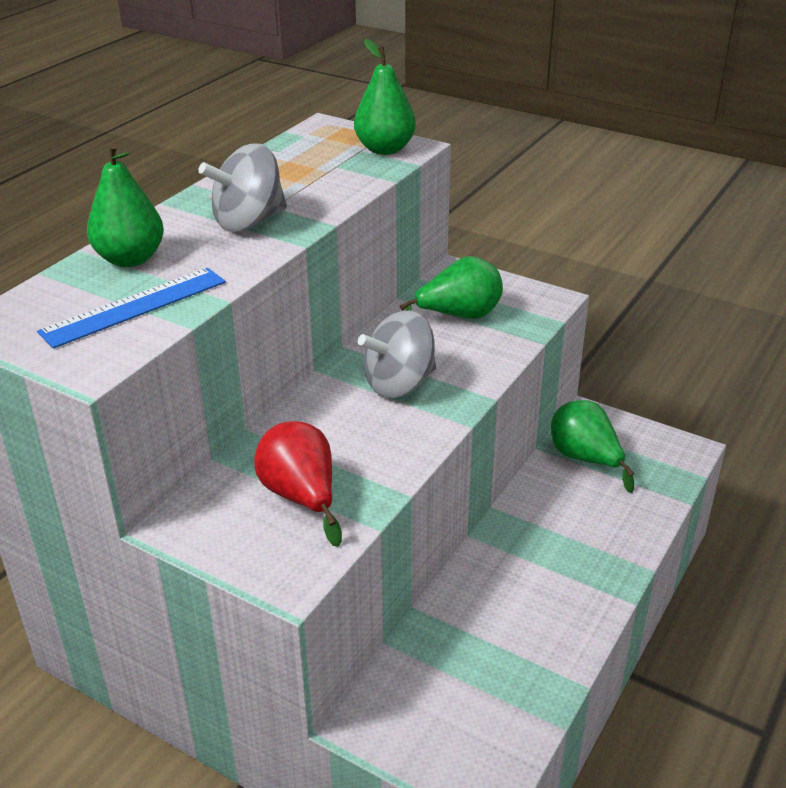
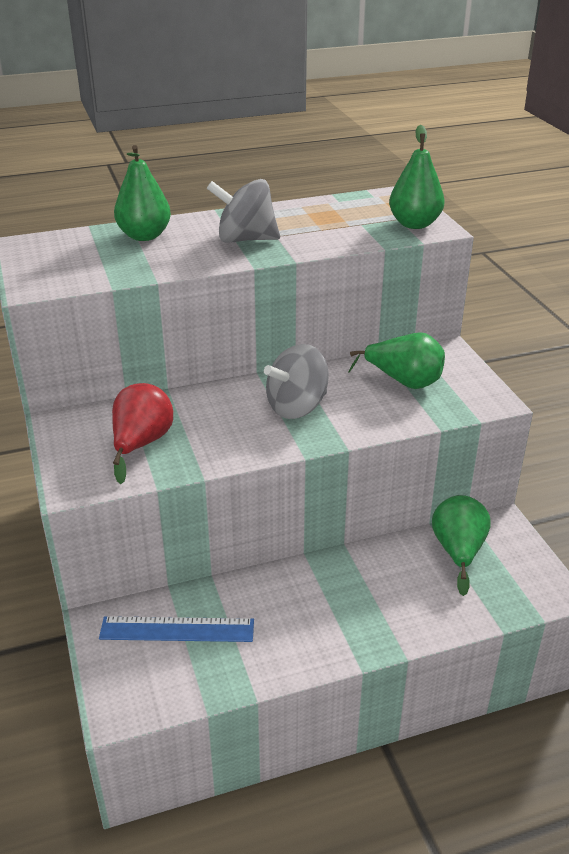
camera: 40 degrees right, 0 degrees up
blue ruler [37,268,226,349] -> blue ruler moved to [99,616,254,642]
grey spinning top [358,311,436,398] -> grey spinning top turned 45 degrees counterclockwise [264,344,329,419]

